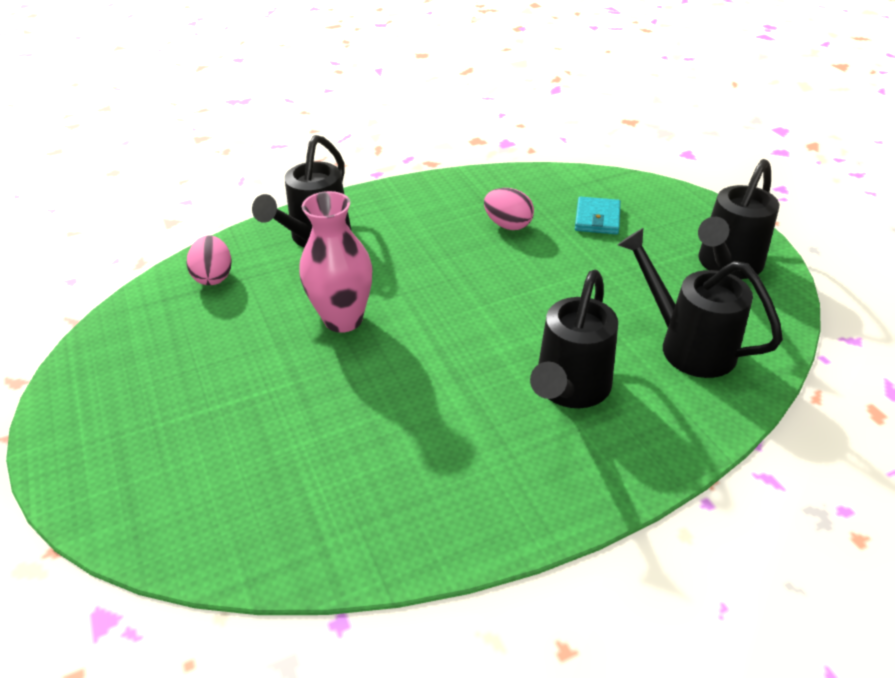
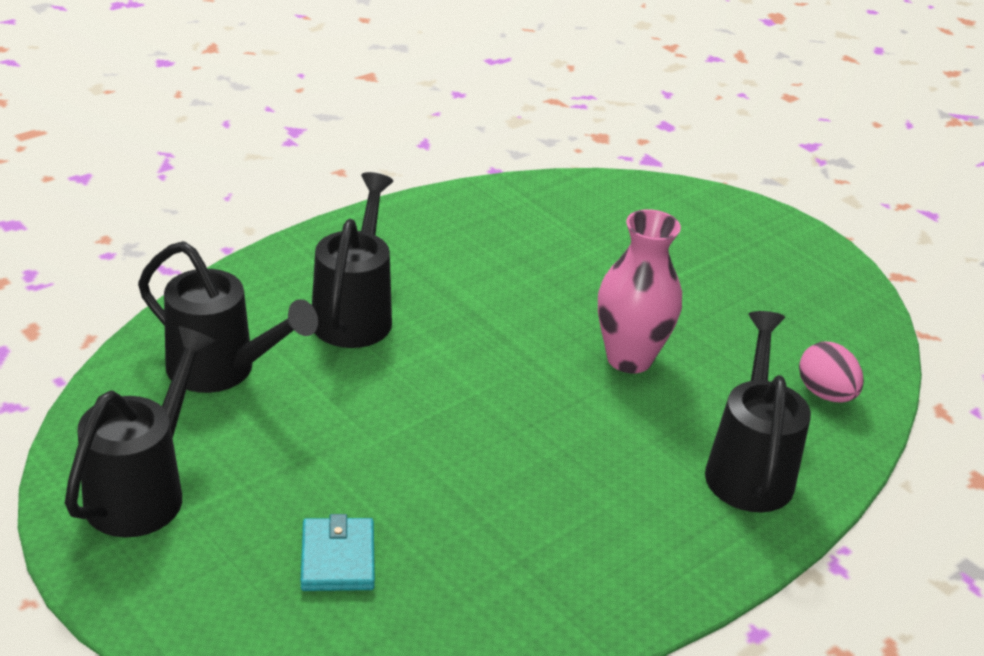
camera: 160 degrees right, 5 degrees down
pink egg [484,188,534,230] -> none

